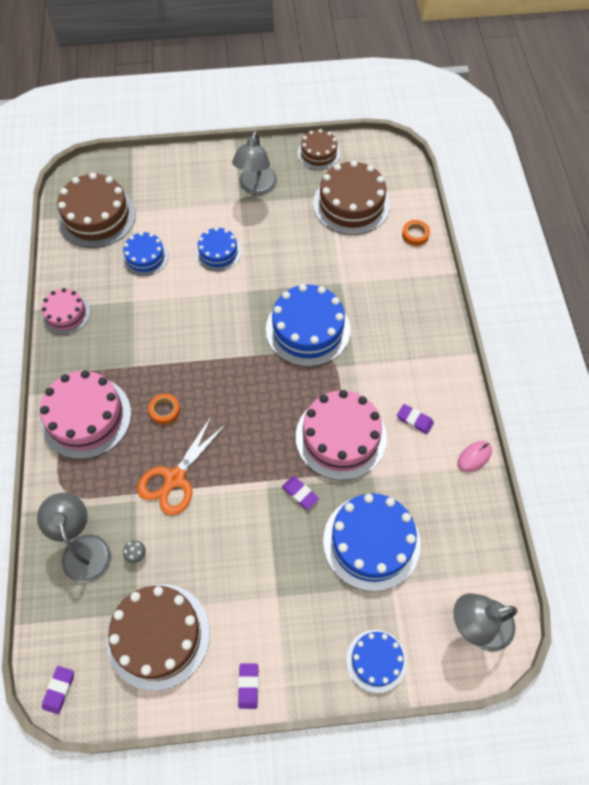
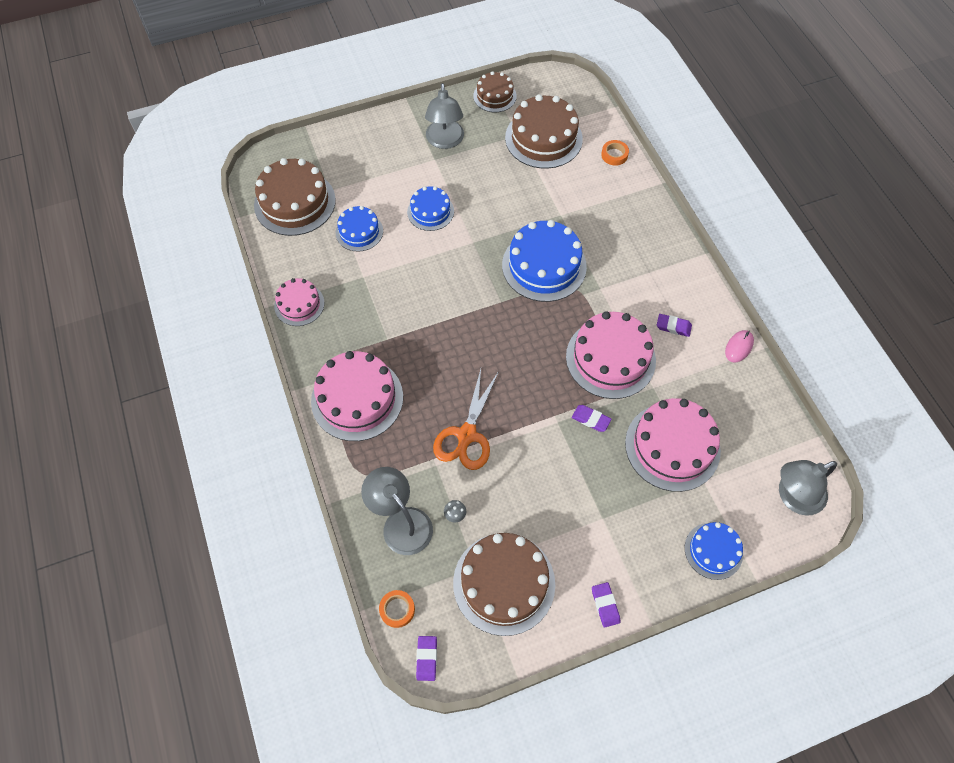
camera: 15 degrees left, 0 degrees up
orange tape [148,394,180,425] -> orange tape moved to [379,590,415,628]
blue cake [323,493,421,591] -> pink cake [625,398,721,492]

